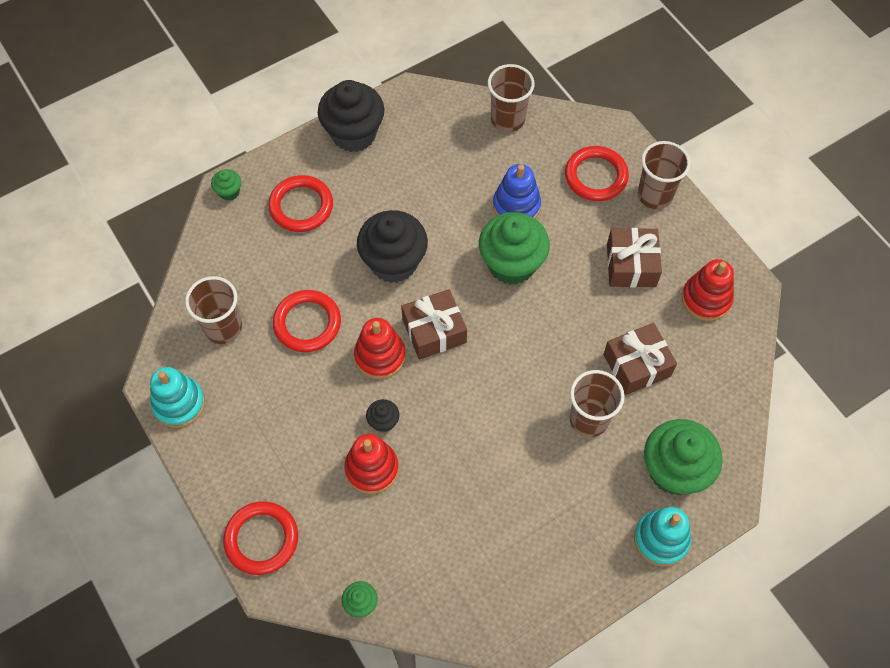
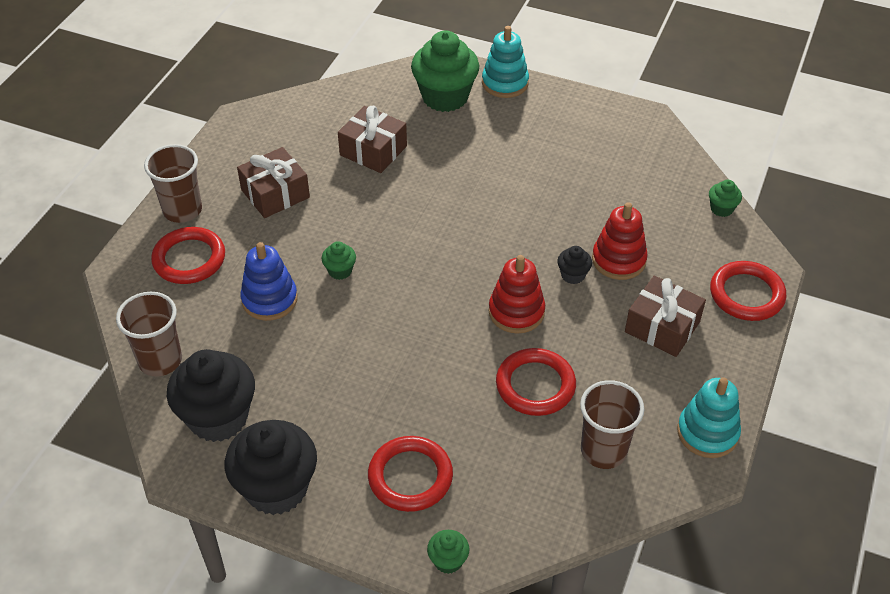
camera: 125 degrees left, 15 degrees down
black cupcake [357,210,428,283] -> black cupcake moved to [167,349,255,442]
brown gift [401,289,467,360] -> brown gift moved to [625,276,706,357]
green cupcake [479,212,550,285] -> green cupcake [321,241,356,280], size x0.45
brown cup [569,370,625,437] -> none
red stacking toy [682,259,734,321] -> none

